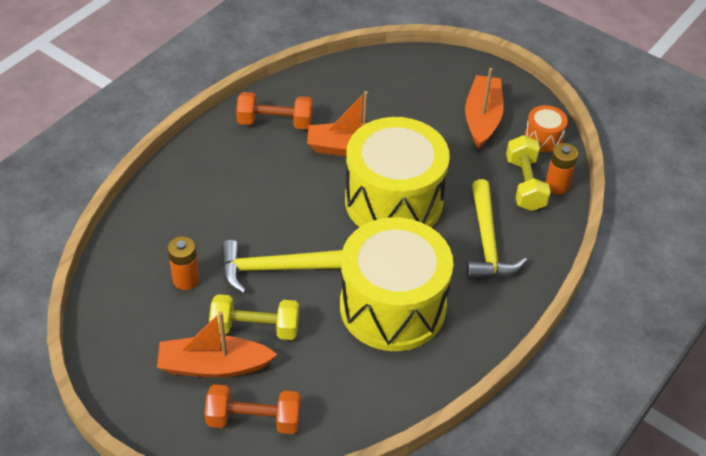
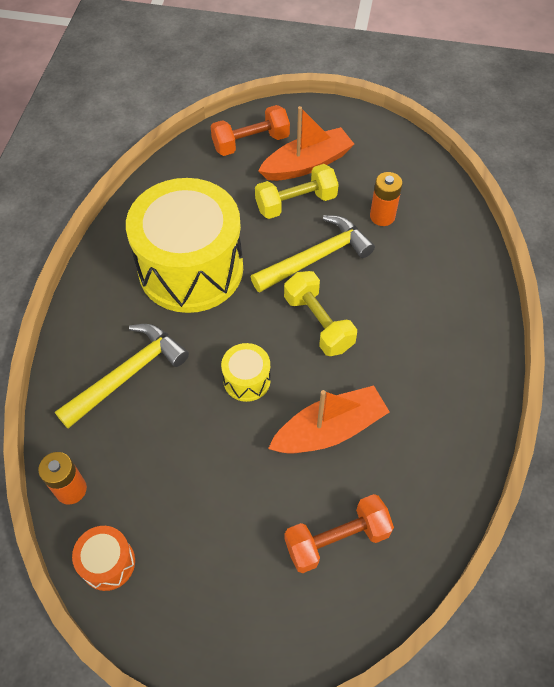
camera: 155 degrees right, 10 degrees up
orange dumbbell [236,92,313,129] -> orange dumbbell moved to [284,494,394,573]
yellow drum [345,117,450,228] -> yellow drum [221,343,271,402], size x0.41
orange boat [465,68,504,148] -> none
yellow hammer [466,179,527,280] -> yellow hammer turned 75 degrees clockwise [55,324,189,429]
yellow dumbbell [506,135,551,211] -> yellow dumbbell moved to [284,271,357,356]

